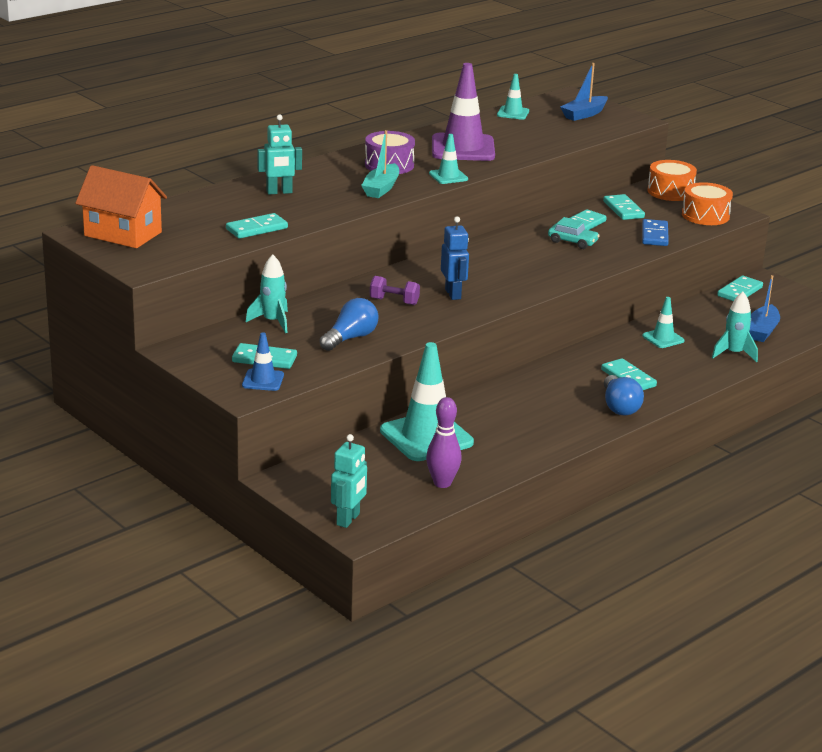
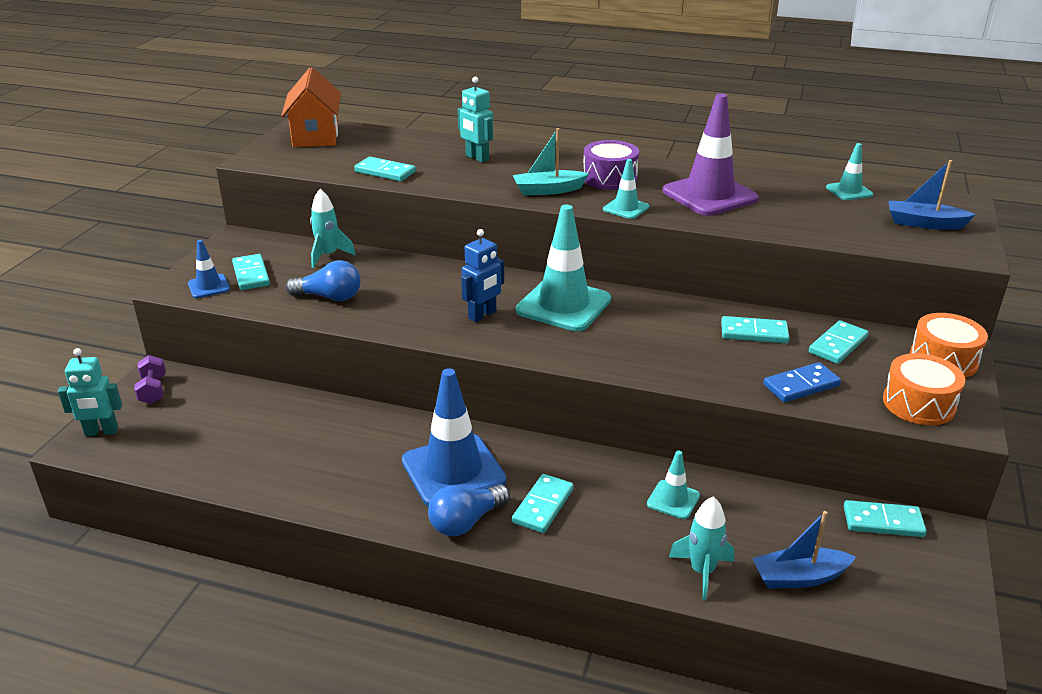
camera: 60 degrees right, 5 degrees up
purple dumbbell [370,276,420,305] -> purple dumbbell moved to [134,355,166,404]
turquoise traffic cone [380,342,474,461] -> turquoise traffic cone moved to [516,205,611,331]
purple bowling pin [426,397,462,488] -> none
turquoise car [548,217,600,249] -> none
none -> blue traffic cone [402,368,506,506]

